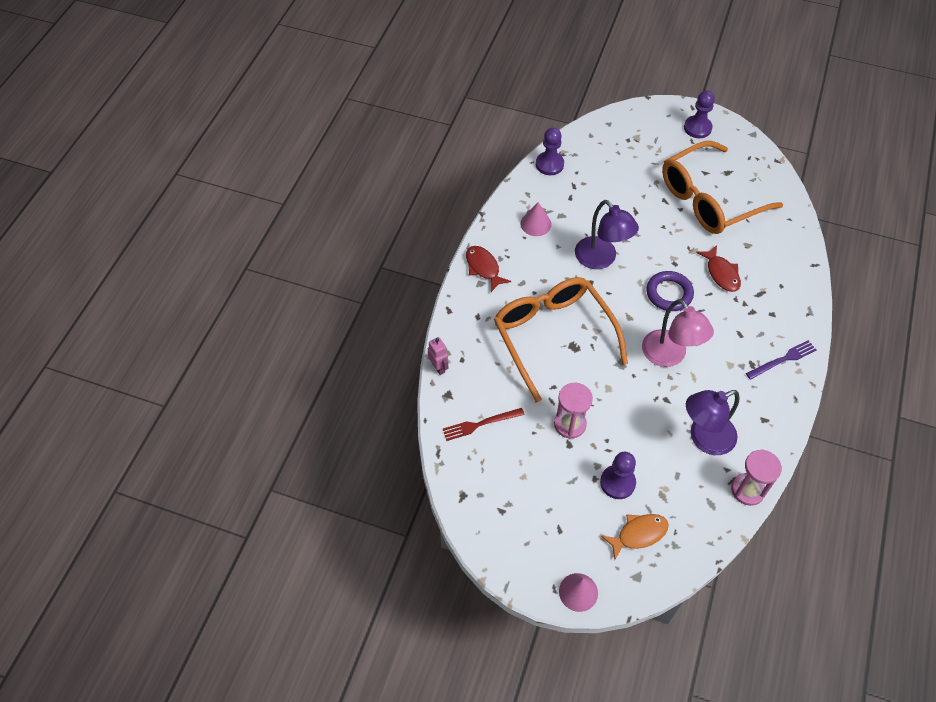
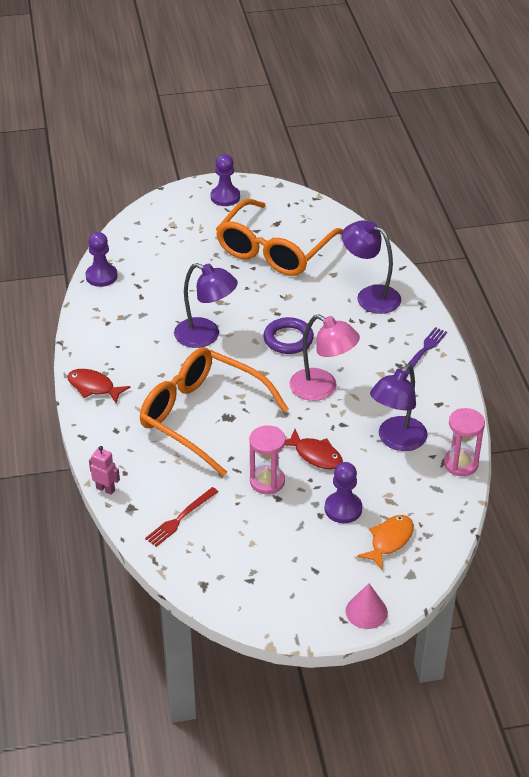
camera: 30 degrees left, 15 degrees down
pink cone [521,202,551,236] -> none
red fish [696,245,741,292] -> red fish moved to [285,429,343,469]
none -> purple lamp [342,220,401,314]

